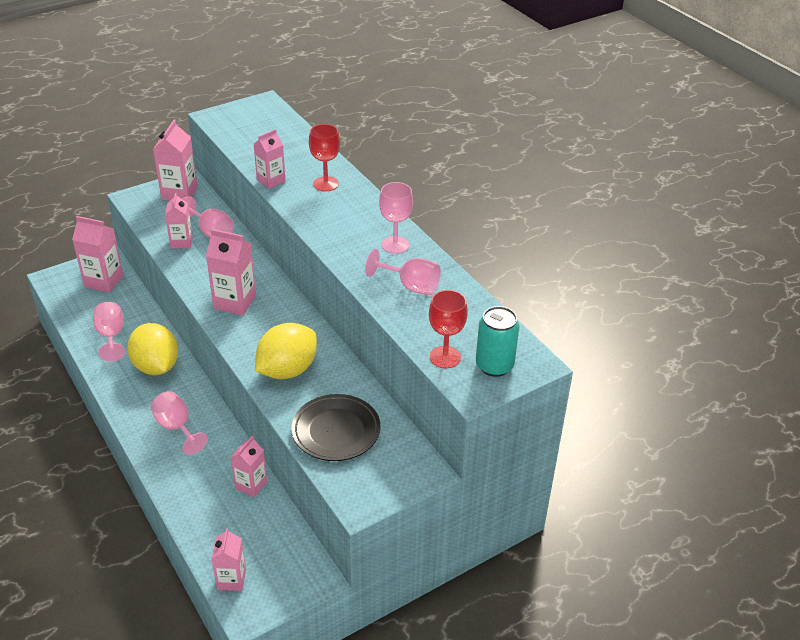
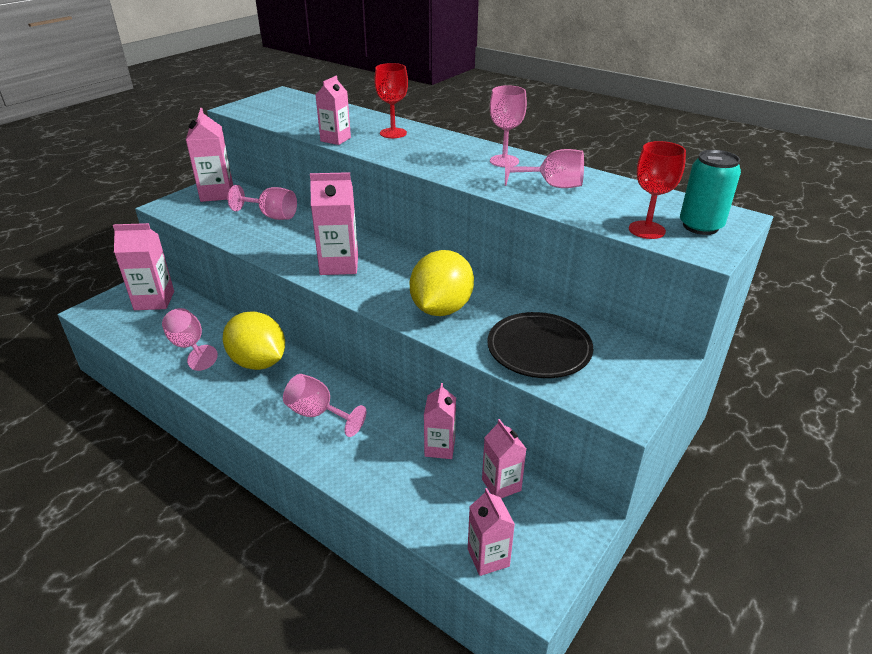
camera: 20 degrees left, 5 degrees down
pink carton [165,192,193,249] -> pink carton moved to [482,419,526,498]

